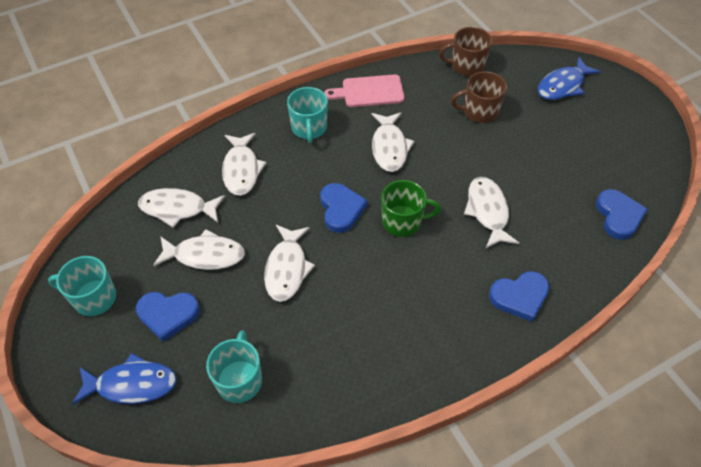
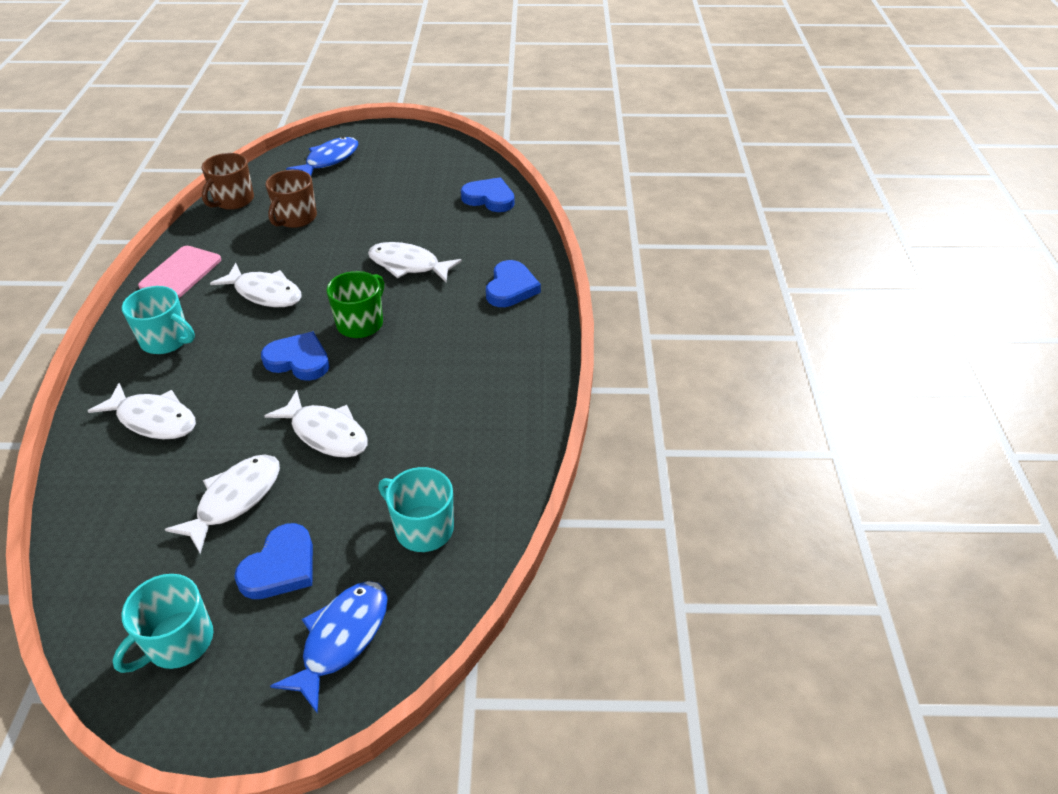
camera: 60 degrees left, 10 degrees down
white fish [138,188,225,228] -> none
blue fish [537,57,601,100] -> blue fish turned 135 degrees counterclockwise [286,137,358,176]

